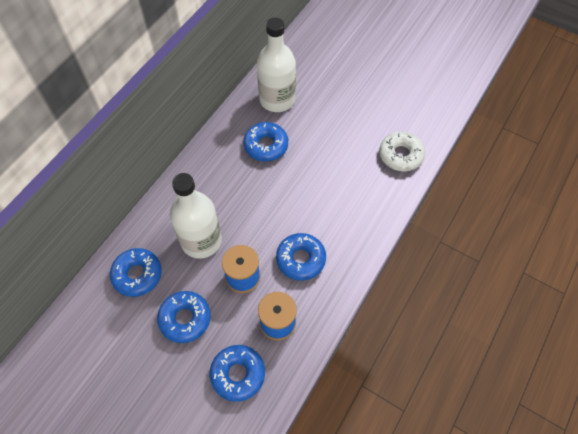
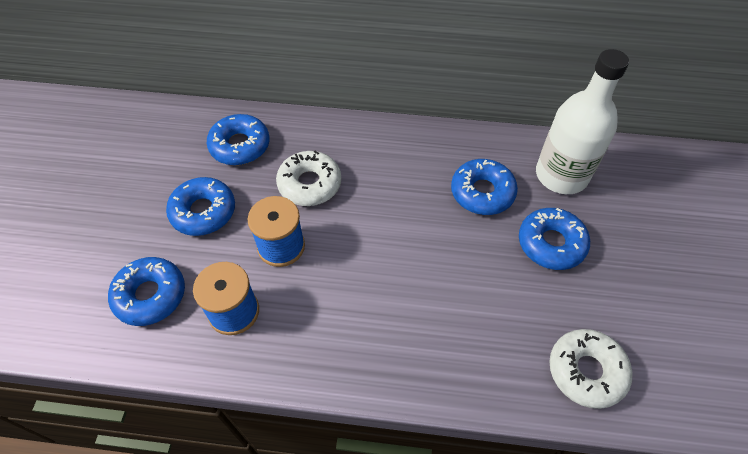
camera: 65 degrees right, 5 degrees down
white bottle [170,173,222,259] -> white donut [276,151,341,206]
blue donut [276,233,326,281] -> blue donut moved to [519,208,590,270]

